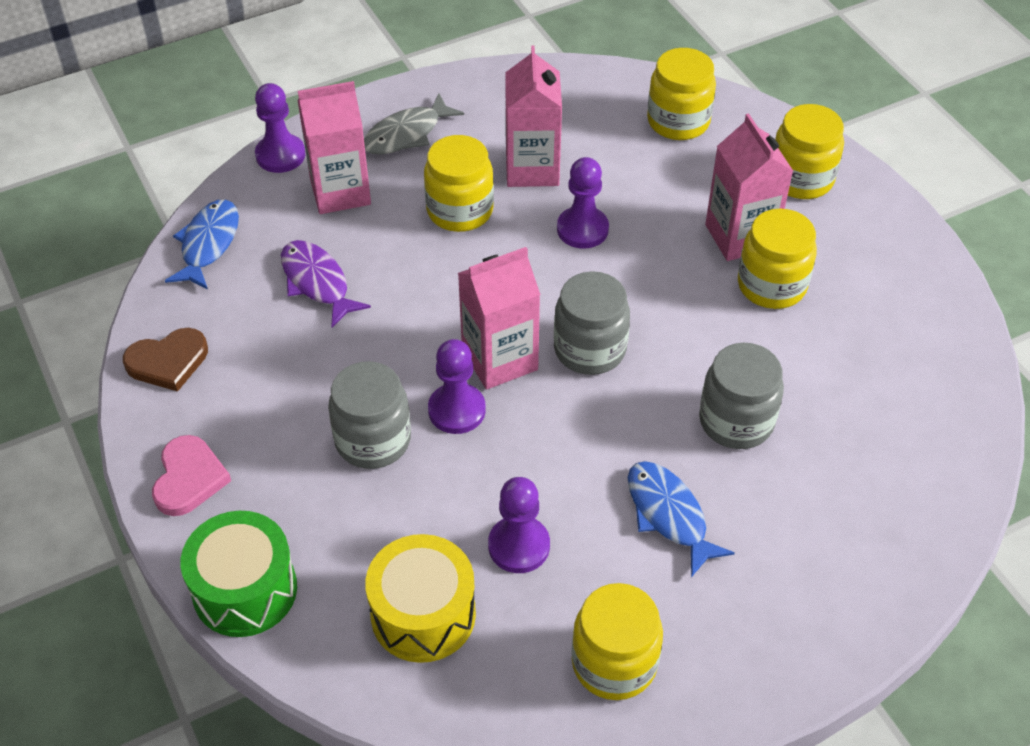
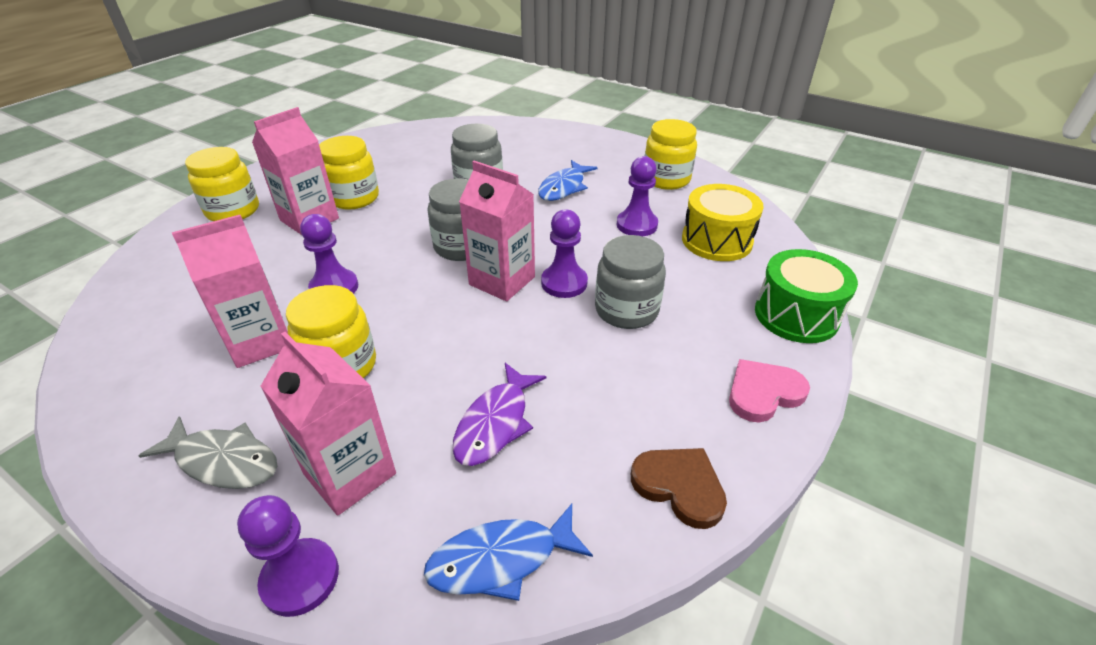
camera: 120 degrees left, 10 degrees down
yellow jar [647,48,716,140] -> none

